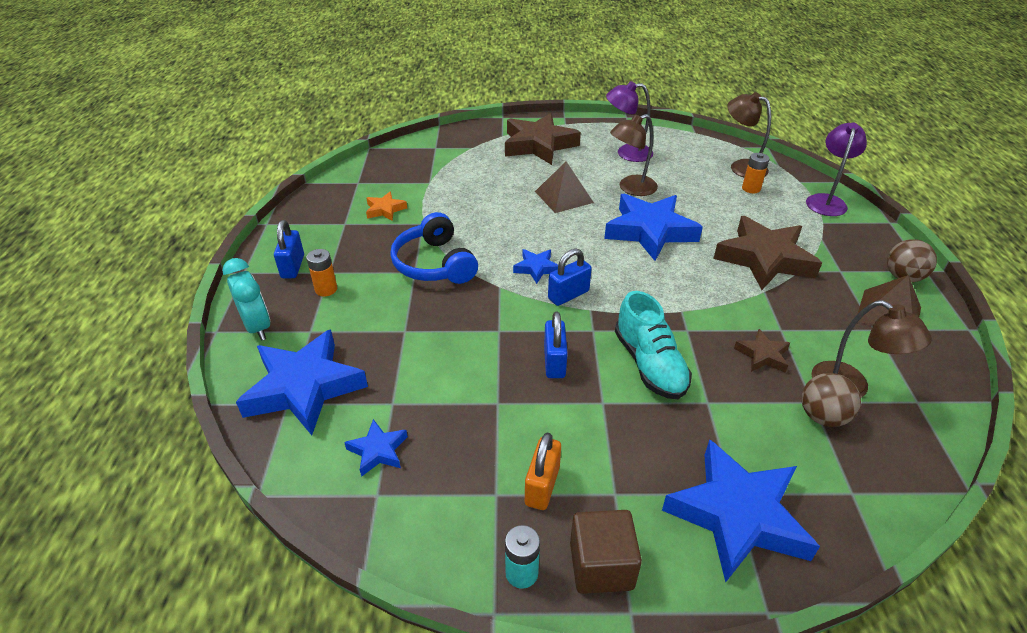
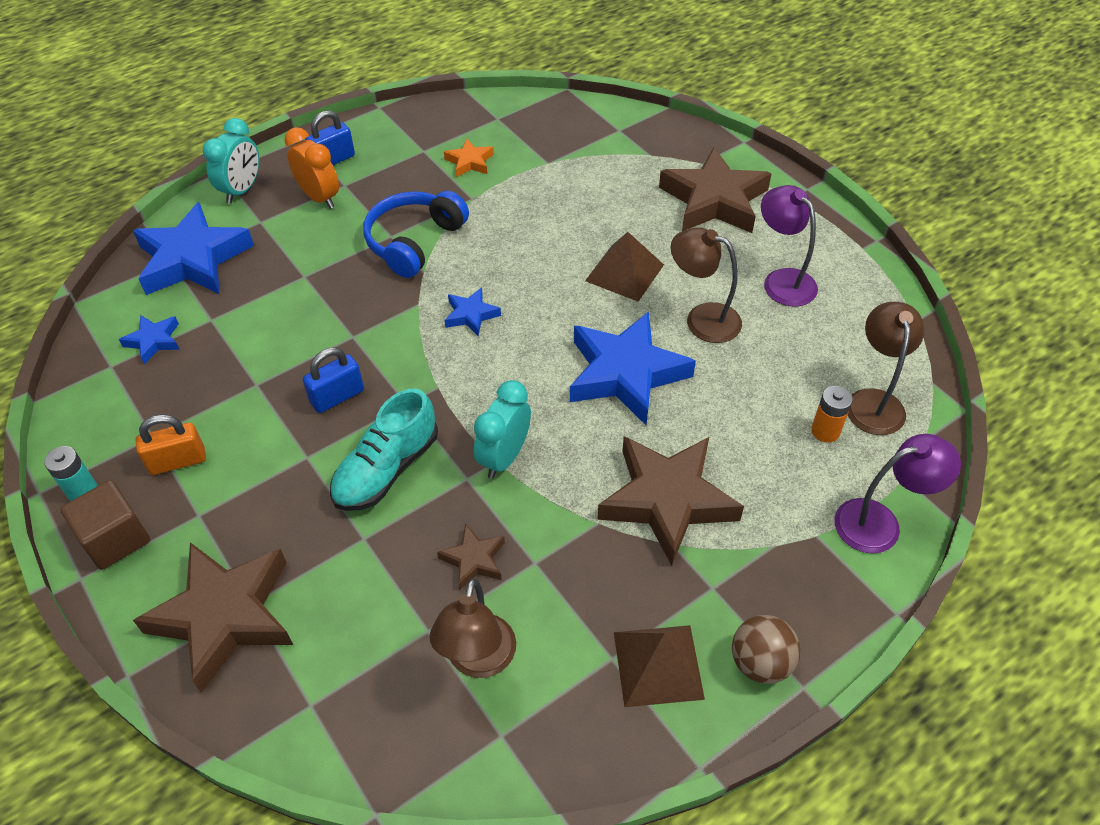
camera: 55 degrees right, 10 degrees up
orange battery [306,249,337,296] -> orange clock [284,127,339,209]
blue padlock [548,249,592,306] -> none
blue star [662,439,820,583] -> brown star [133,542,293,693]
brown ball [802,373,861,427] -> none
none -> turquoise clock [474,380,531,479]

